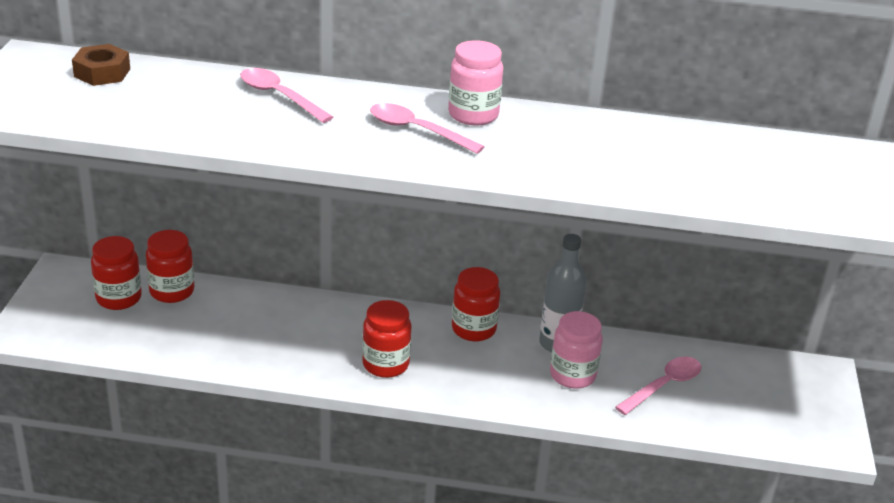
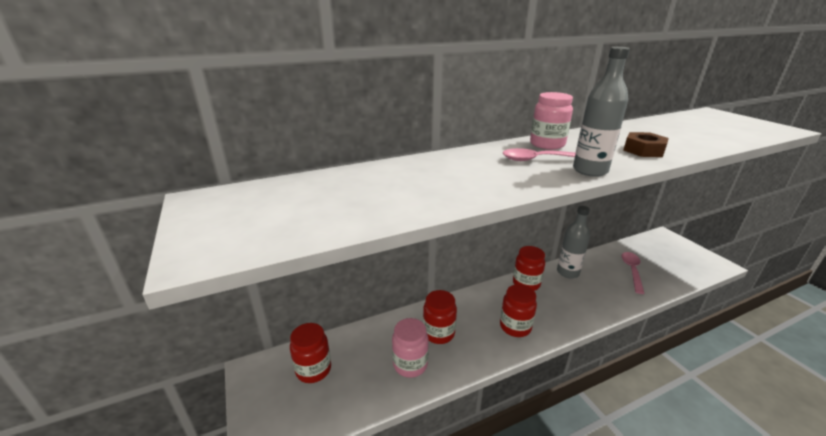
camera: 30 degrees left, 5 degrees down
brown nut [72,44,130,86] -> brown nut moved to [624,132,669,157]
red jar [146,230,194,303] -> red jar moved to [423,290,457,344]
pink spoon [240,68,333,123] -> none
pink jar [550,311,603,389] -> pink jar moved to [392,318,429,378]
none -> grey bottle [573,47,630,177]

